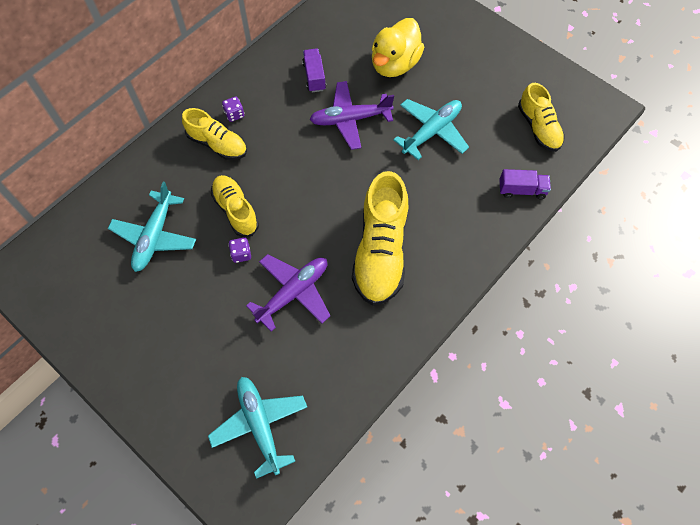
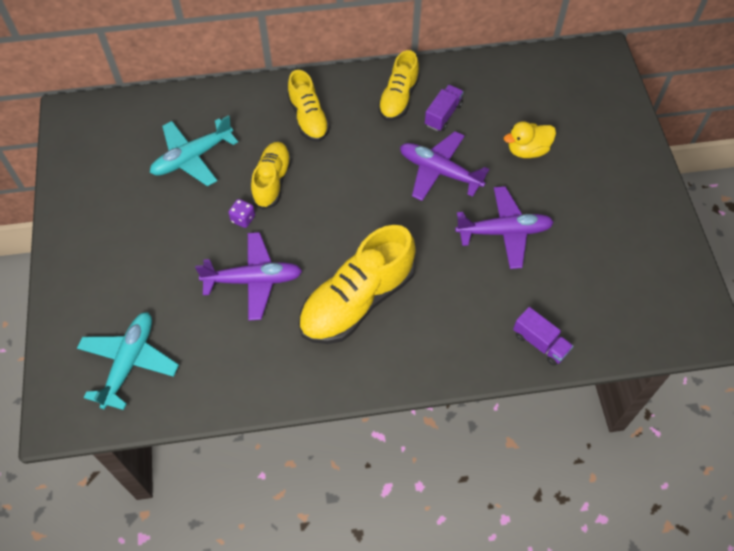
camera: 40 degrees right, 5 degrees down
purple dice [222,97,244,122] -> none
yellow duck [372,18,424,77] -> yellow duck [504,121,556,158], size x0.65
turquoise plane [393,99,469,160] -> purple plane [455,186,554,269]
yellow shoe [518,83,565,152] -> yellow shoe moved to [378,50,420,120]

